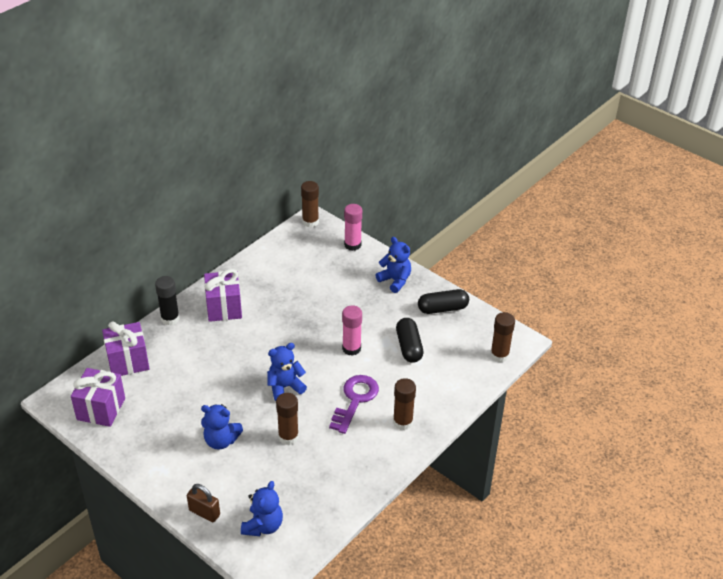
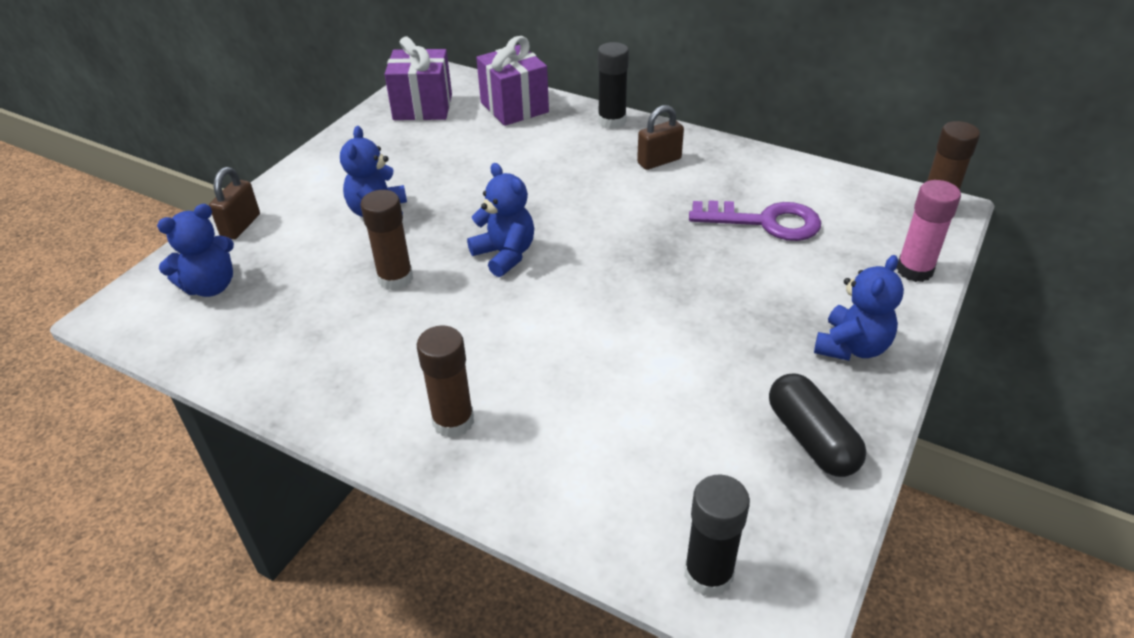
camera: 80 degrees right, 0 degrees up
purple gift [204,269,242,322] -> brown padlock [637,105,684,170]
blue teddy bear [241,481,283,536] -> blue teddy bear turned 45 degrees counterclockwise [157,204,234,297]
purple key [329,375,379,434] -> purple key moved to [689,200,821,241]
pink glue stick [342,305,362,356] -> none
black capsule [396,318,423,363] -> none
brown glue stick [490,312,515,362] -> black glue stick [684,475,750,597]

